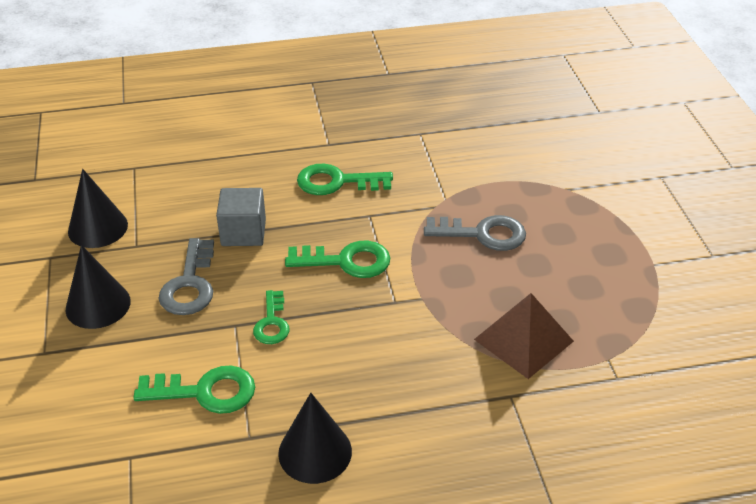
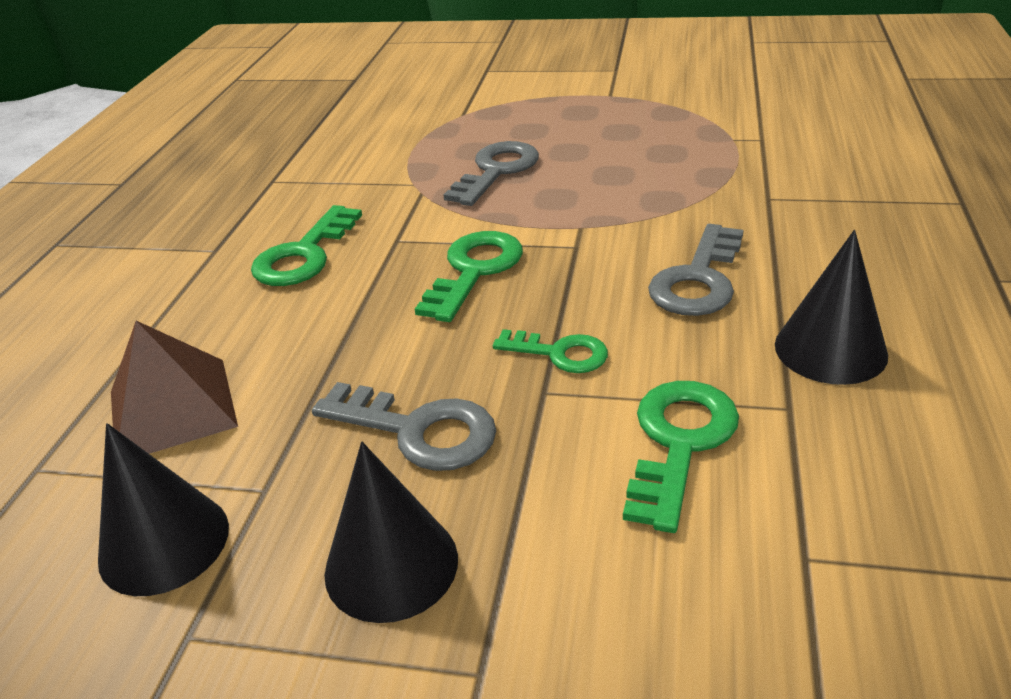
camera: 65 degrees left, 5 degrees down
grey cube [216,188,266,246] -> none
brown pyramid [474,293,574,379] -> brown pyramid moved to [111,321,238,454]
none -> grey key [648,224,743,316]

